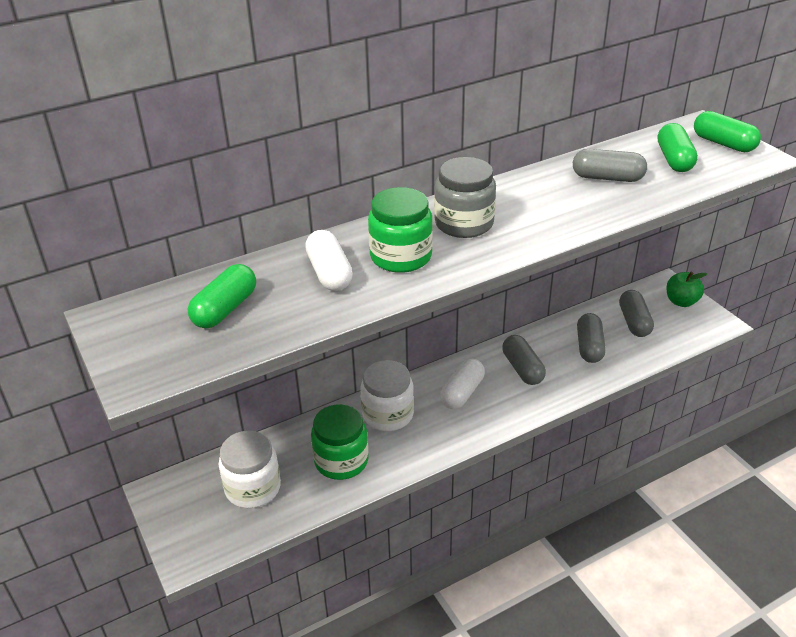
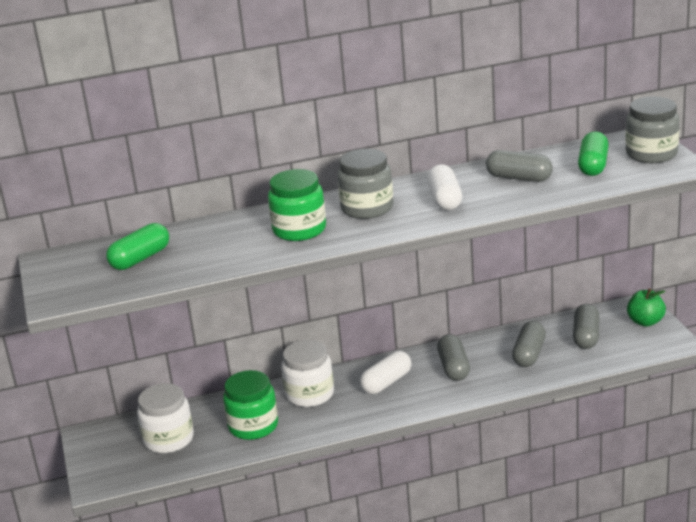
camera: 15 degrees right, 10 degrees down
white capsule [305,230,353,291] -> white capsule moved to [427,164,462,210]
green capsule [694,111,761,152] -> grey jar [625,96,680,163]

